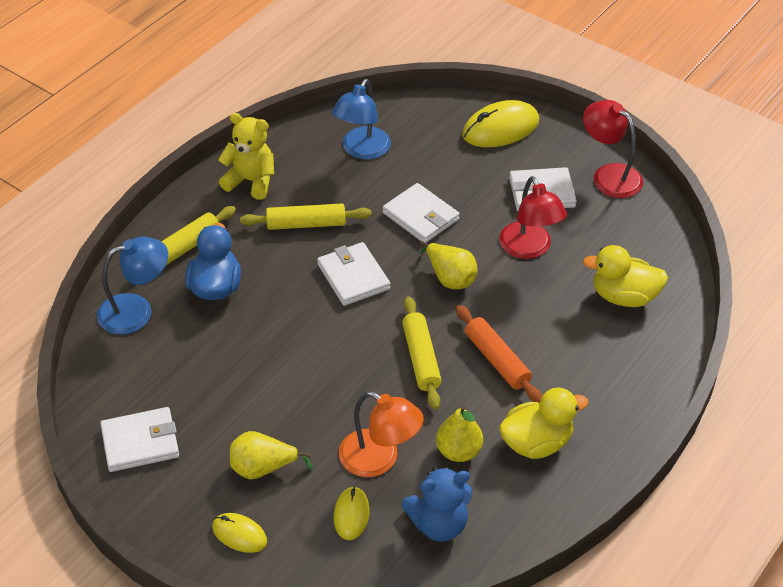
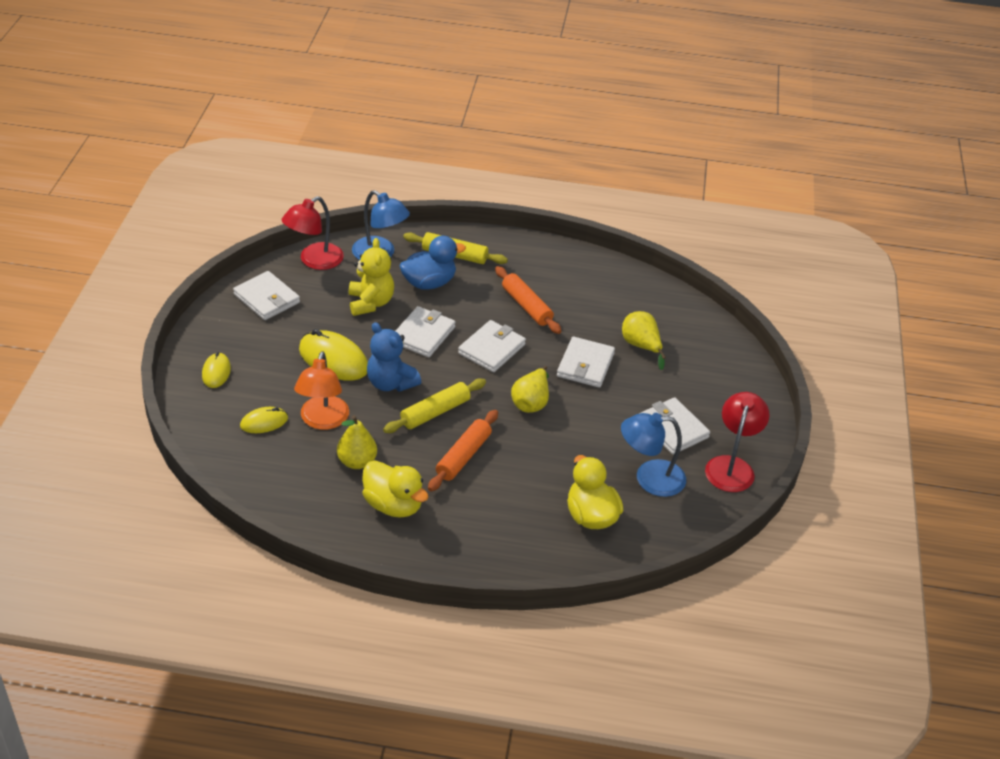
camera: 60 degrees right, 5 degrees down
yellow teddy bear [218,113,274,200] -> yellow teddy bear moved to [349,238,394,316]
yellow pear [230,431,313,479] -> yellow pear moved to [622,311,666,370]
yellow rolling pin [240,204,372,230] -> orange rolling pin [495,266,561,334]
blue lamp [332,79,391,159] -> blue lamp moved to [621,413,686,497]
blue teddy bear [402,466,472,542] -> blue teddy bear moved to [367,322,421,392]
yellow mouse [462,100,539,147] -> yellow mouse moved to [299,329,368,381]
red lamp [499,176,567,259] -> red lamp moved to [282,196,344,270]
none -> white wallet [396,306,456,357]

